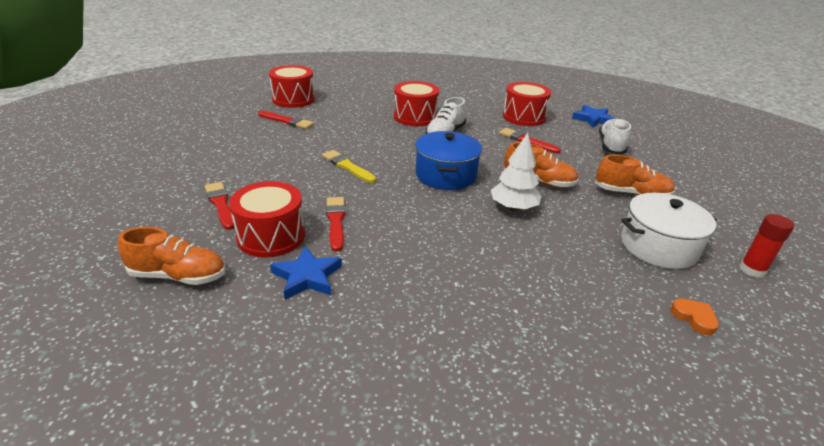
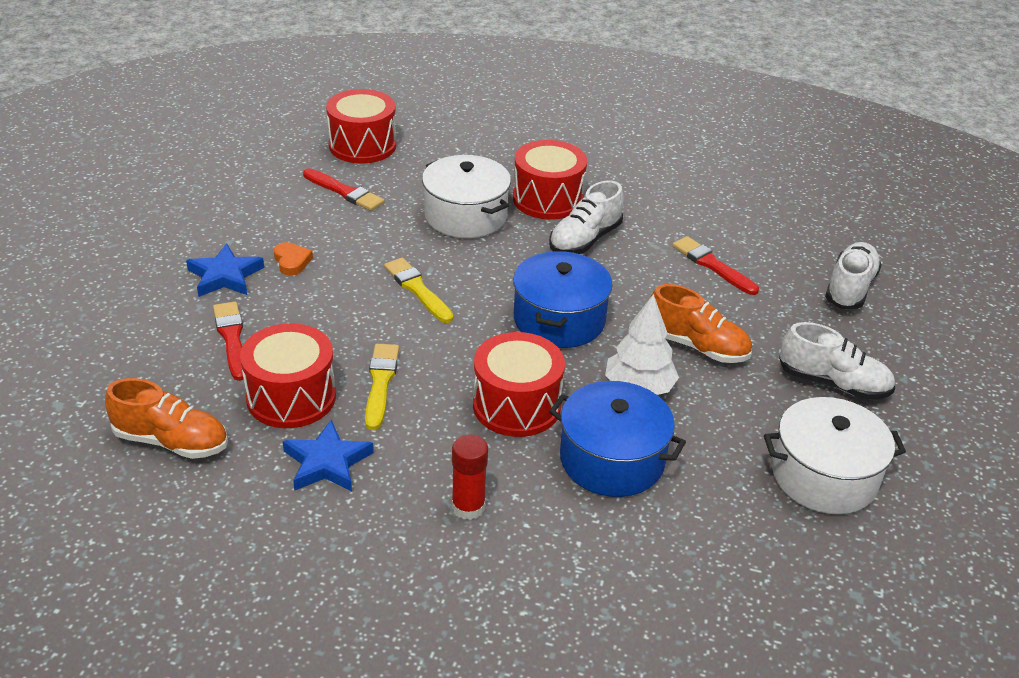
camera: 10 degrees right, 5 degrees up
red brush [326,197,346,252] -> yellow brush [365,344,399,430]
red drum [503,82,551,126] -> red drum moved to [473,332,565,437]
blue star [572,105,615,128] -> blue star moved to [186,243,264,297]
orange shoe [595,155,675,195] -> white shoe [779,322,895,400]
orange heart [670,299,719,335] -> orange heart moved to [274,242,313,276]
red glue stick [739,214,794,278] -> red glue stick moved to [452,434,488,520]
none -> white pot [422,155,511,238]
none -> blue pot [549,381,686,497]

